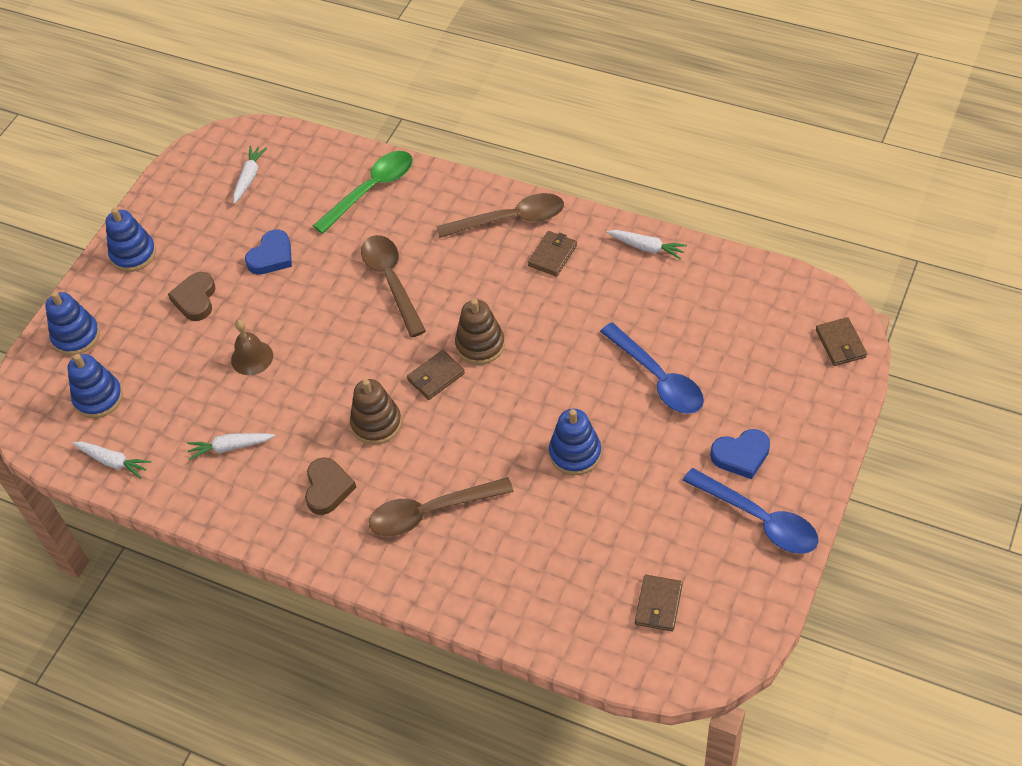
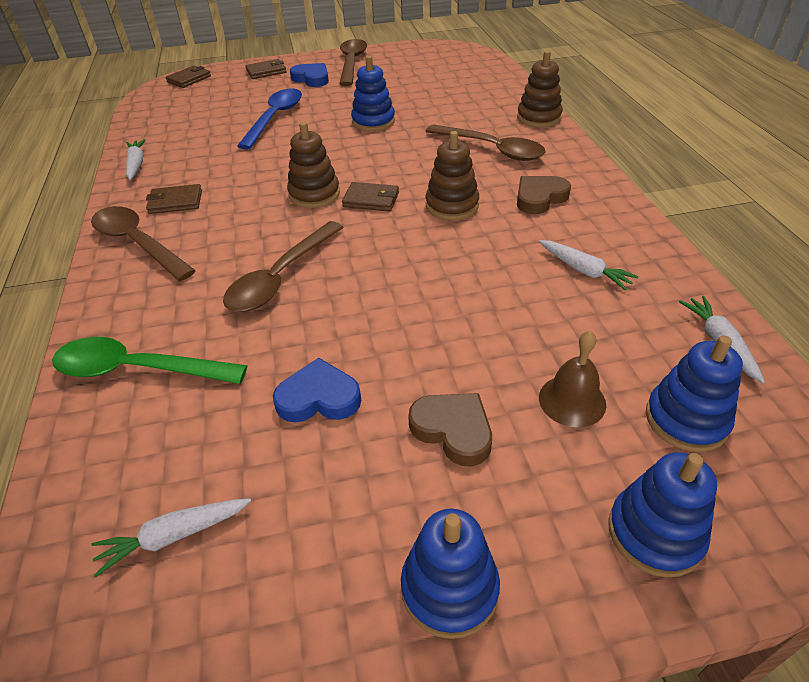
camera: 130 degrees left, 10 degrees down
brown heart [168,272,216,321] -> brown heart turned 105 degrees counterclockwise [408,393,492,466]
brown bell [231,320,273,375] -> brown bell moved to [539,331,606,428]
brown wallet [635,575,683,631] -> brown wallet moved to [245,59,286,79]
blue spoon [683,468,818,554] -> brown spoon [339,39,367,86]
none -> brown stacking toy [517,51,563,127]

